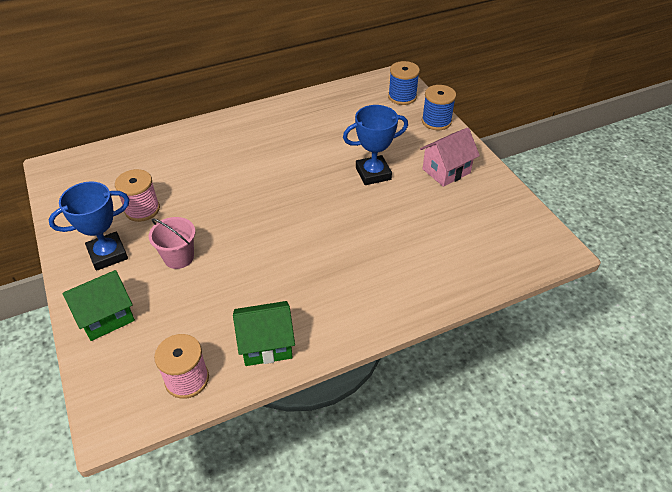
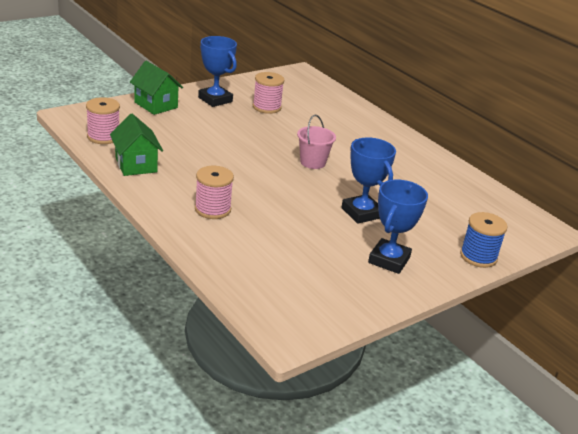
camera: 75 degrees right, 15 degrees down
pink bucket [149,217,196,269] -> pink bucket moved to [297,115,336,169]
blue spool [388,61,420,105] -> none
pink house [420,128,480,187] -> blue trophy [368,179,428,274]
none -> pink spool [195,166,234,219]

